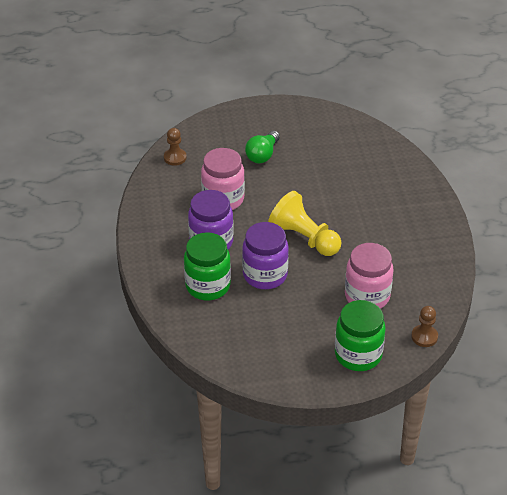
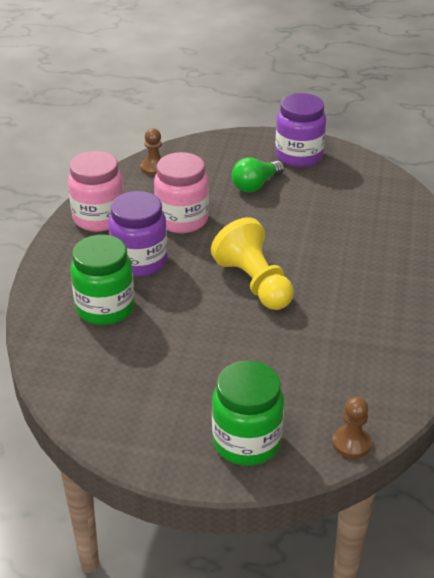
camera: 20 degrees right, 5 degrees down
purple jar [242,222,289,289] -> purple jar moved to [275,93,326,167]
pink jar [345,243,394,309] -> pink jar moved to [68,151,124,232]

